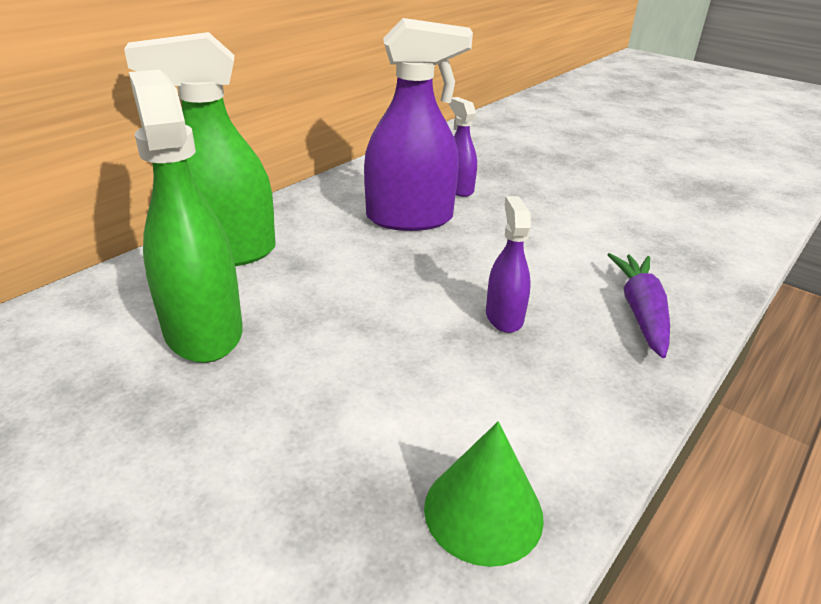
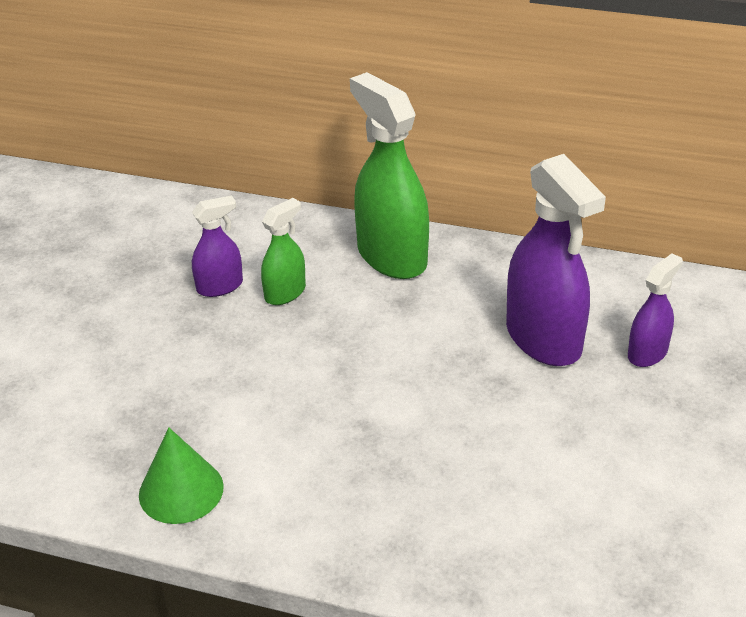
camera: 70 degrees right, 5 degrees up
green spray bottle [129,70,242,363] -> green spray bottle [261,198,306,305], size x0.52
purple spray bottle [486,196,531,333] -> purple spray bottle moved to [192,196,243,297]
purple carrot [607,253,670,358] -> none

